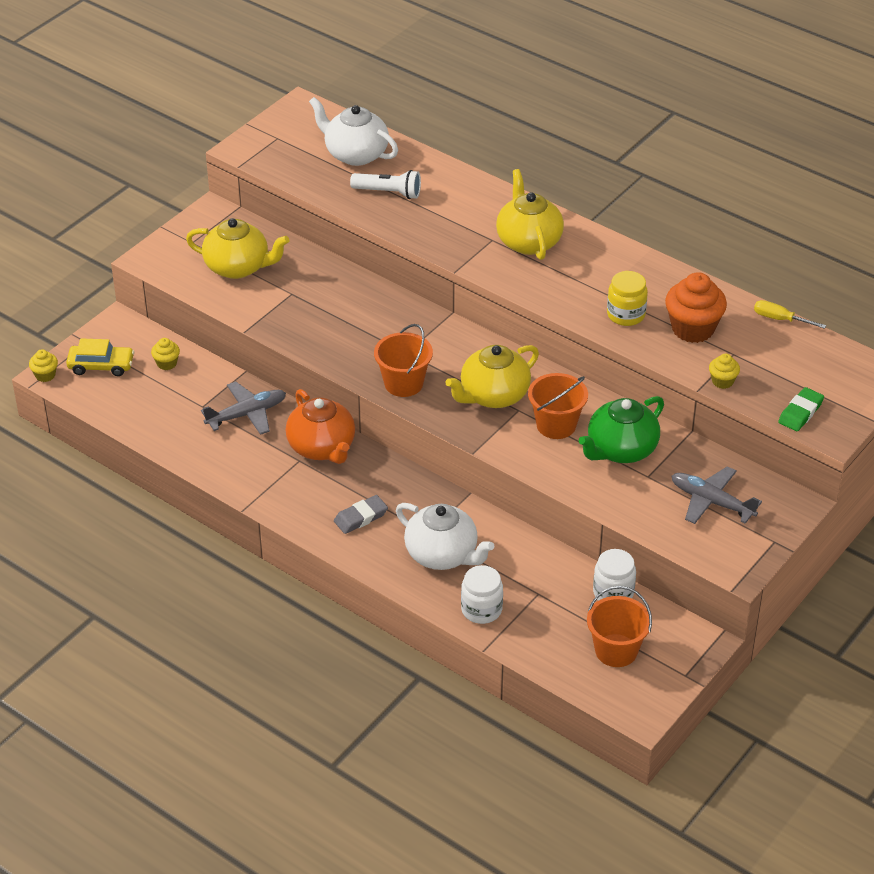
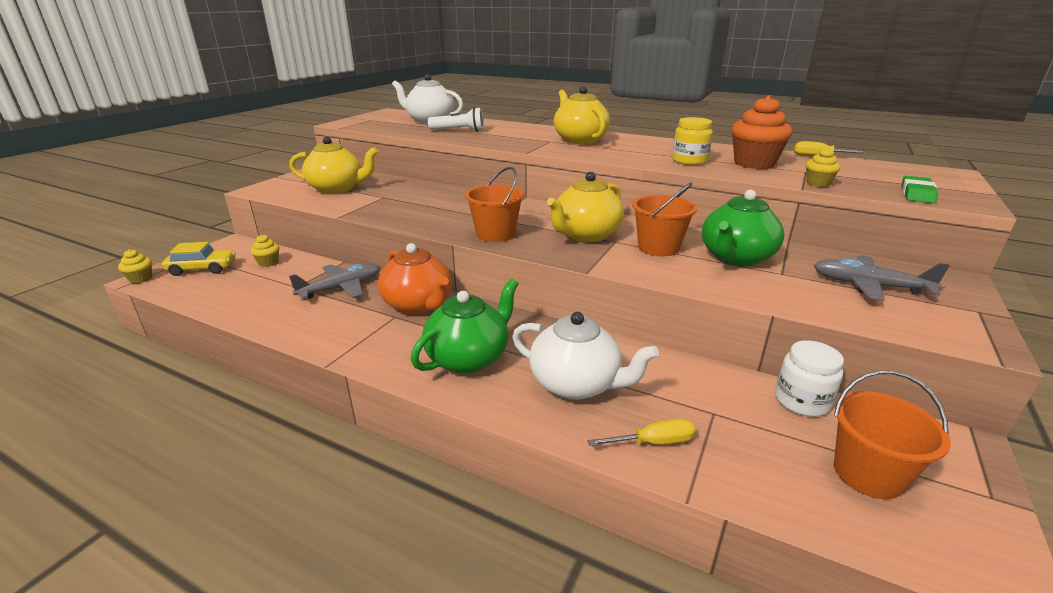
camera: 10 degrees left, 15 degrees down
grey eraser [334,495,388,534] -> green teapot [411,279,519,374]
white jar [461,565,503,624] -> yellow screwdriver [588,418,696,446]

